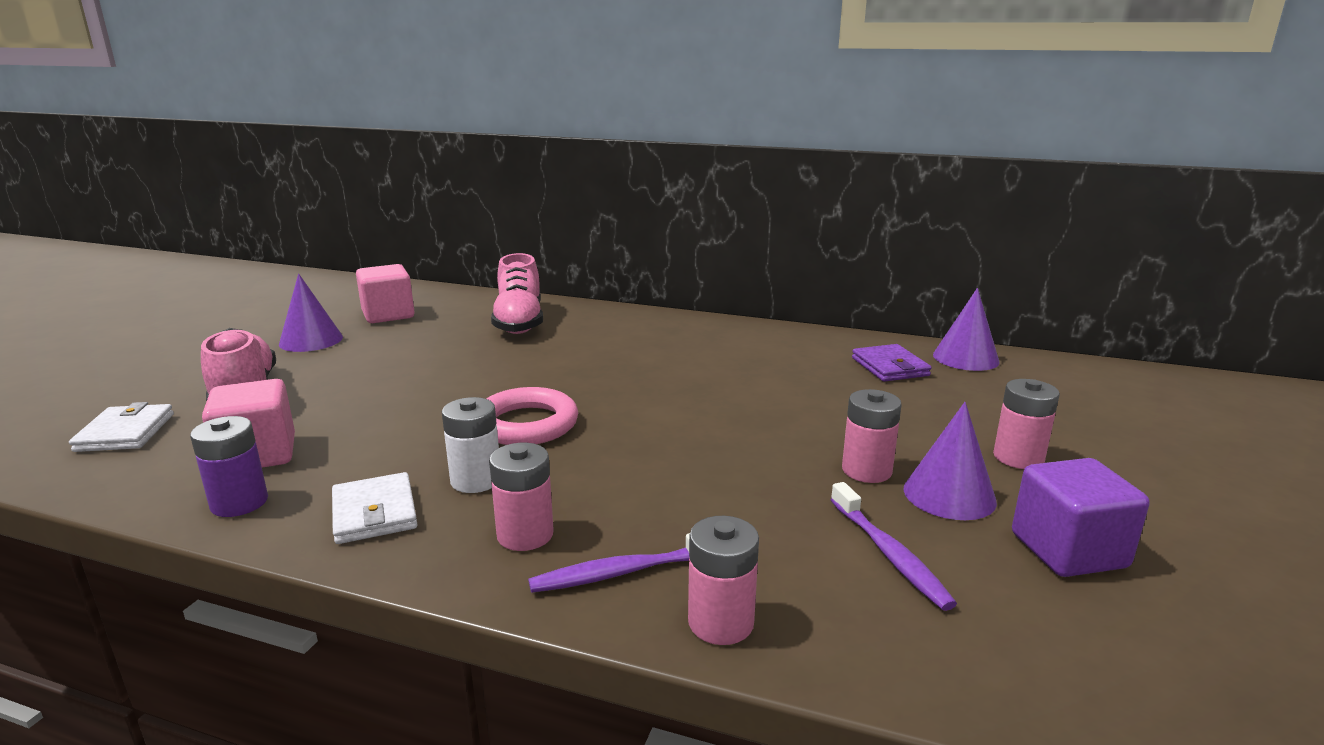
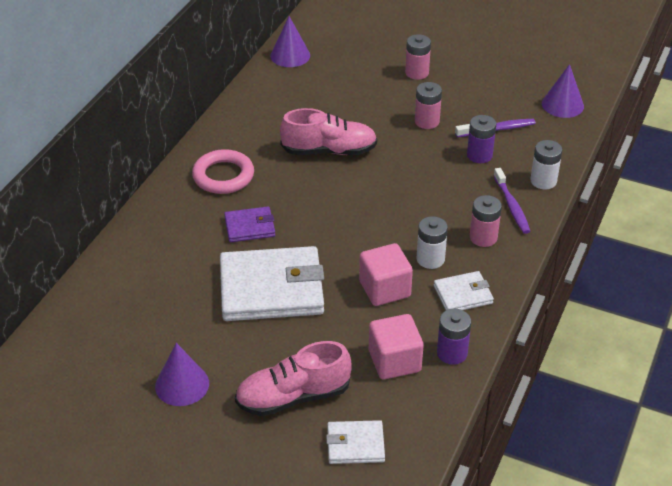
camera: 85 degrees left, 20 degrees up
pink cube [356,264,415,323] -> pink cube moved to [359,243,413,306]
pink ring [486,387,578,445] -> pink ring moved to [192,149,254,194]
pink shoe [491,253,543,334] -> pink shoe moved to [280,108,377,155]
pink battery [688,516,759,645] -> white battery [530,140,562,189]
purple wallet [852,344,932,382] -> purple wallet moved to [224,206,275,242]
purple cone [903,402,997,520] -> purple cone moved to [542,64,584,118]
purple cube [1012,458,1149,577] -> none
none -> white wallet [220,246,324,321]
none -> purple battery [467,115,496,163]

